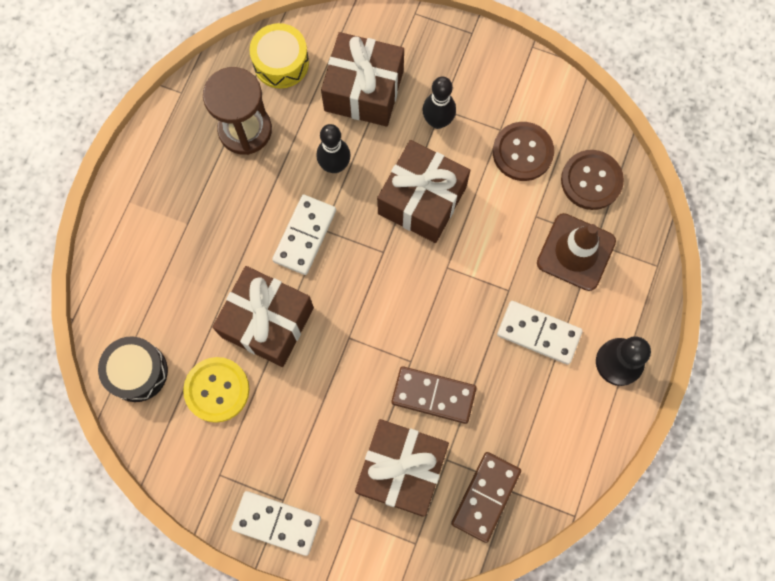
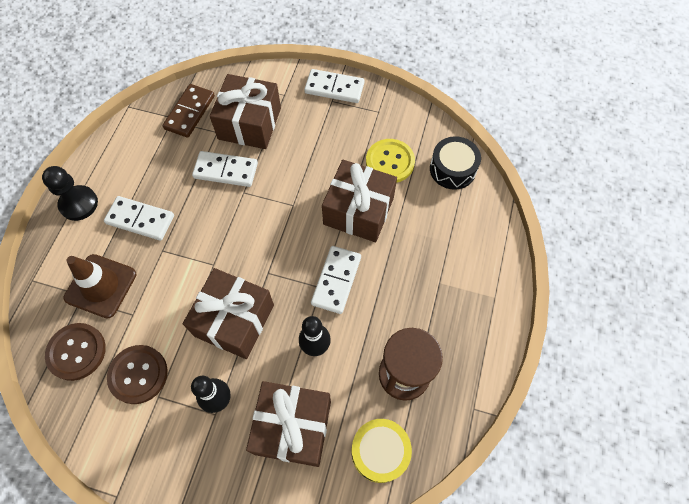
camera: 175 degrees right, 10 degrees down
brown domino [392,366,477,424] -> white domino [192,151,258,187]

